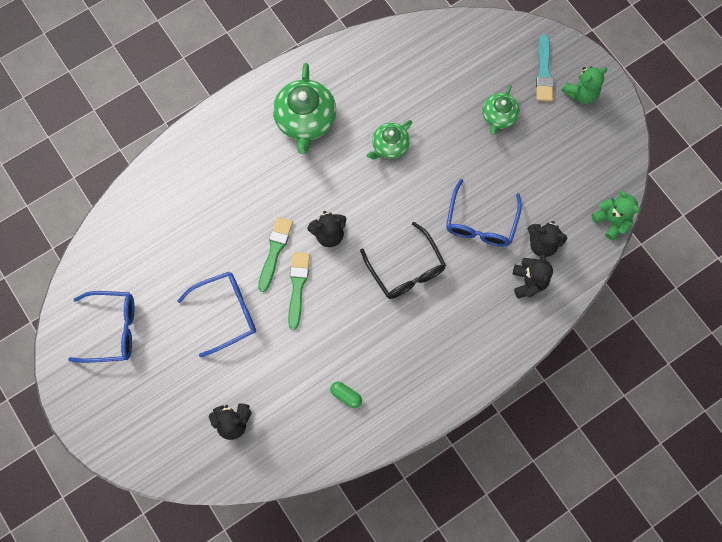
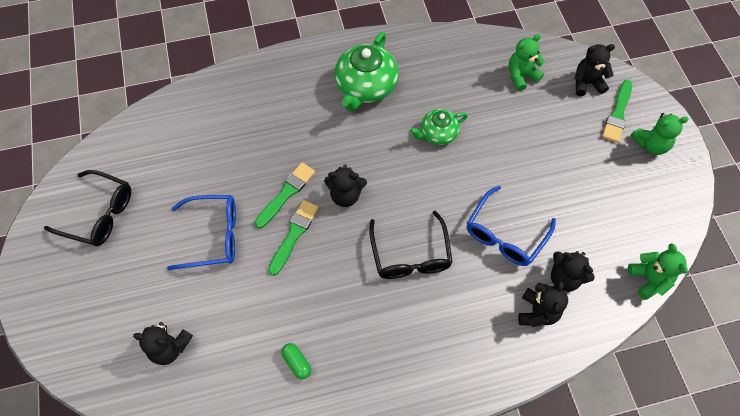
camera: 20 degrees right, 10 degrees down
blue glasses [68,291,134,363] -> black glasses [44,170,131,246]
green teapot [483,85,520,135] -> none
turquoise brush [536,34,554,101] -> green brush [602,80,632,143]
none -> green teddy bear [509,34,545,91]
none -> black teddy bear [574,44,615,96]

